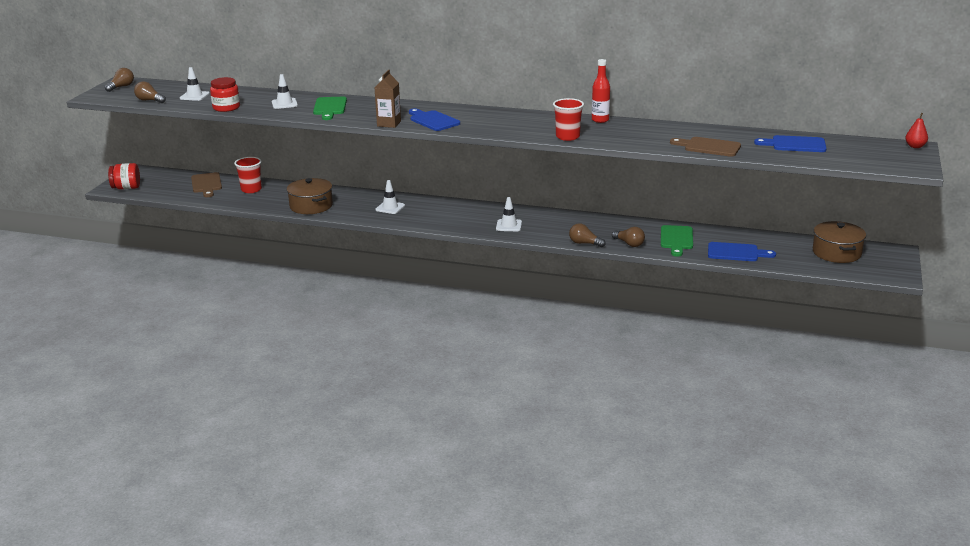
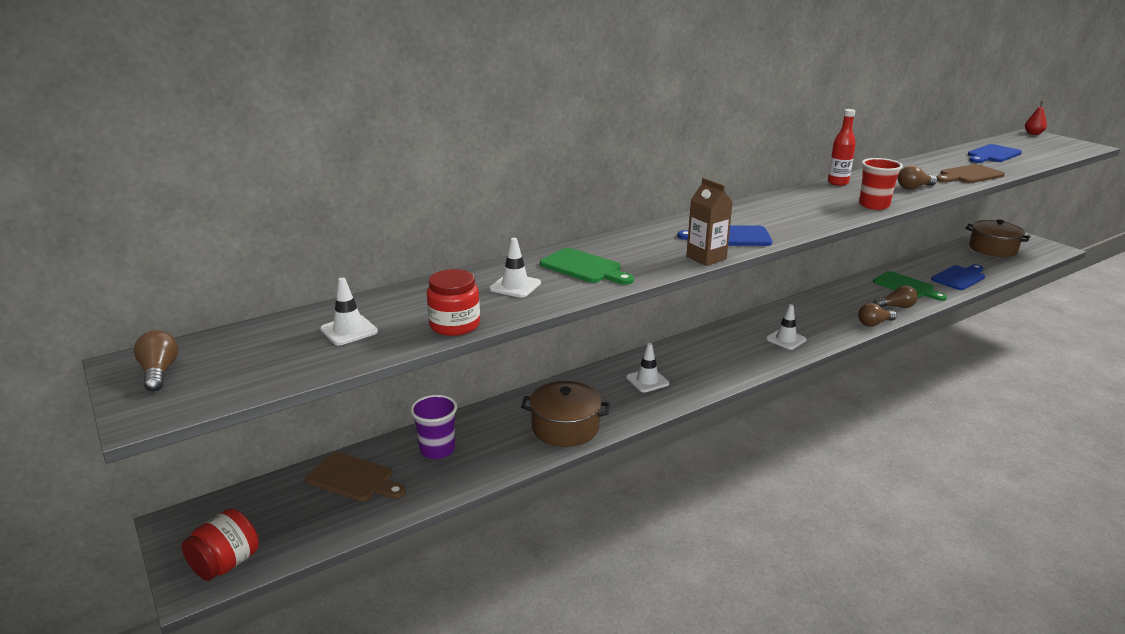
camera: 50 degrees left, 0 degrees up
brown light bulb [134,82,166,103] -> brown light bulb moved to [898,165,937,190]
red cup [234,157,262,193] -> purple cup [410,395,457,459]

